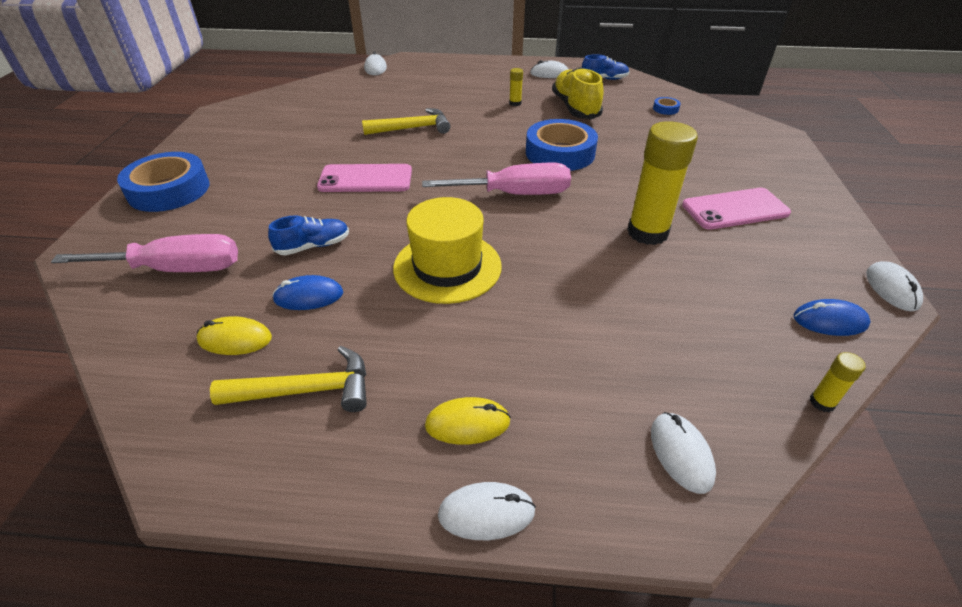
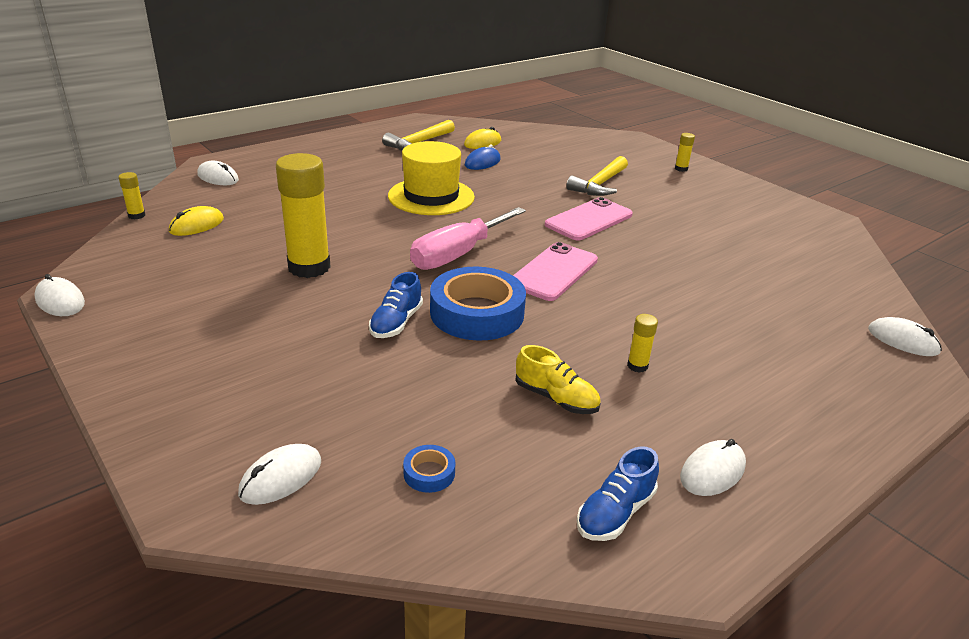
camera: 135 degrees right, 10 degrees down
pink screwdriver [51,234,238,272] -> none
blue tape [117,152,209,212] -> yellow glue stick [675,133,695,172]
blue shoe [268,215,349,255] -> blue shoe moved to [369,272,423,338]
yellow hammer [362,108,450,135] -> yellow hammer moved to [566,156,628,196]
yellow mouse [425,397,511,445] -> yellow mouse moved to [169,206,224,236]
white mouse [438,482,536,540] -> white mouse moved to [238,444,321,505]
yellow shoe [552,67,603,119] -> yellow shoe [515,345,601,414], size x0.60
pink phone [682,188,791,230] -> pink phone moved to [513,242,598,301]
blue mouse [793,299,871,336] -> none

